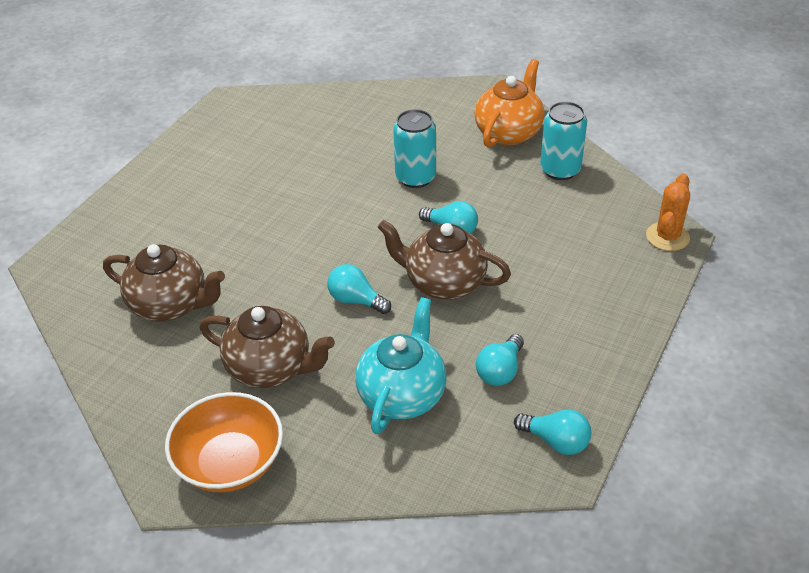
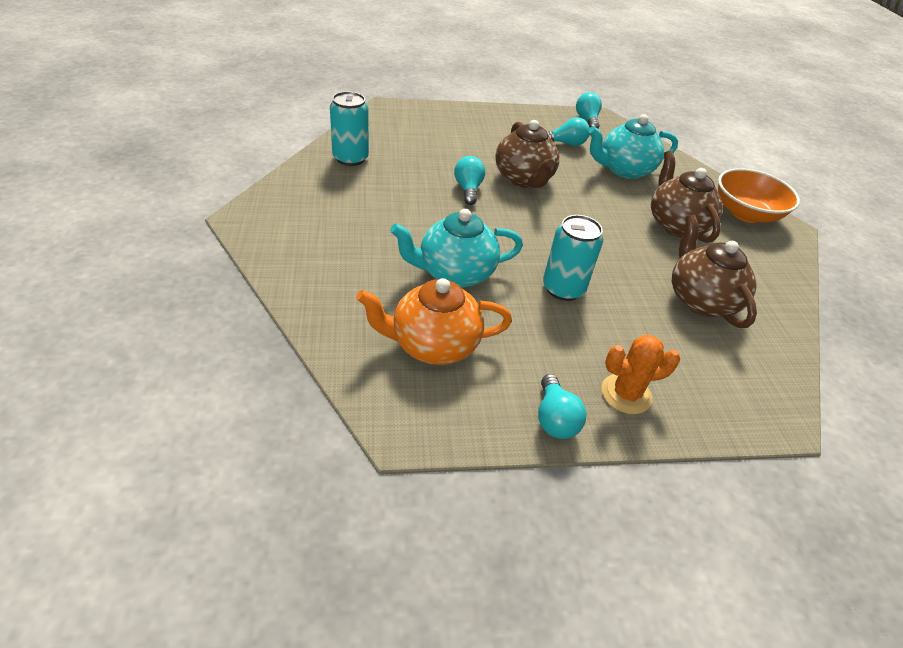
camera: 130 degrees left, 0 degrees up
turquoise light bulb [327,264,391,314] -> turquoise light bulb moved to [538,374,586,439]
turquoise can [393,109,436,188] -> turquoise can moved to [543,215,603,301]
orange teapot [474,59,544,148] -> orange teapot moved to [356,278,512,365]
orange cactus [646,173,690,251] -> orange cactus moved to [601,334,680,414]
none -> turquoise teapot [390,209,523,288]

